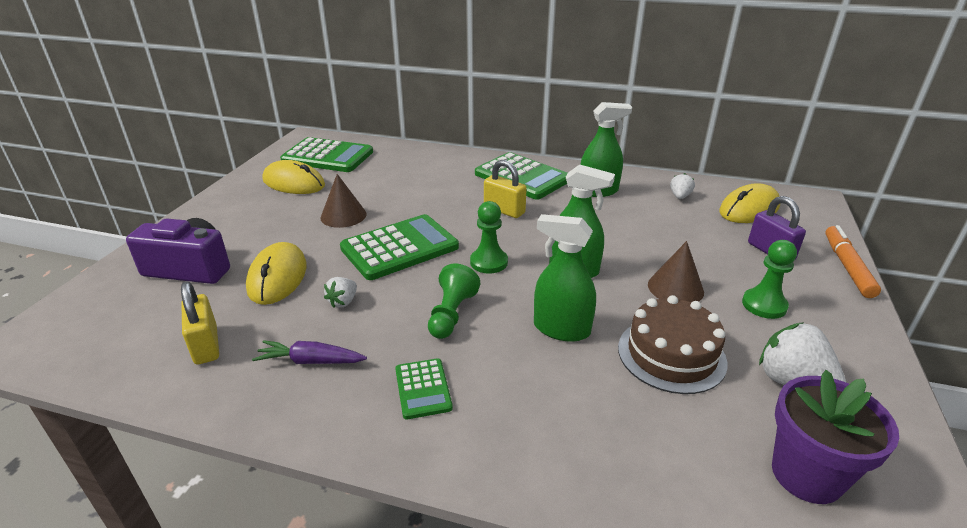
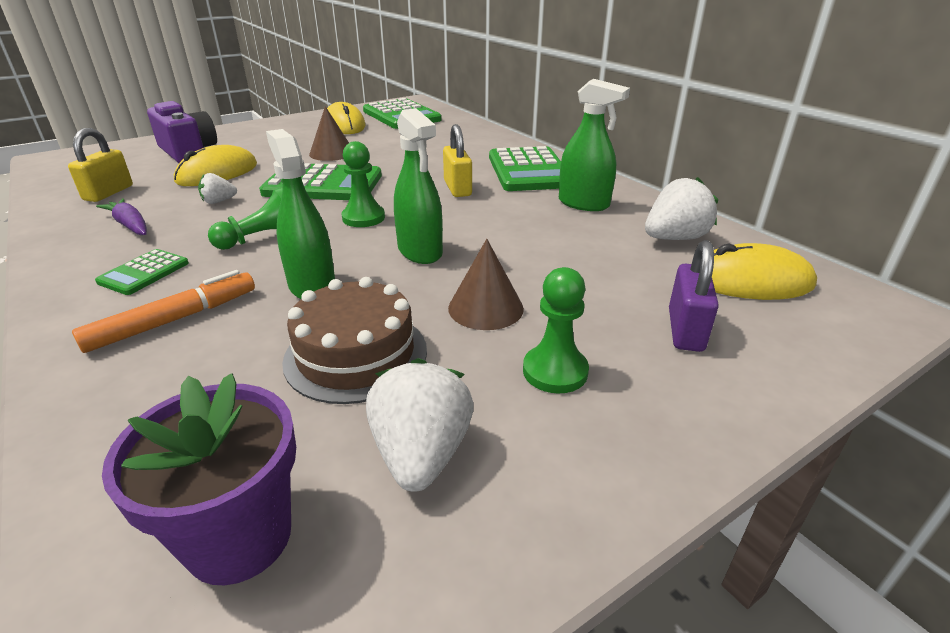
camera: 40 degrees right, 0 degrees up
white strawberry [670,173,695,199] -> white strawberry [645,177,718,240], size x1.82
orange marker [825,225,881,298] -> orange marker moved to [72,270,255,353]

